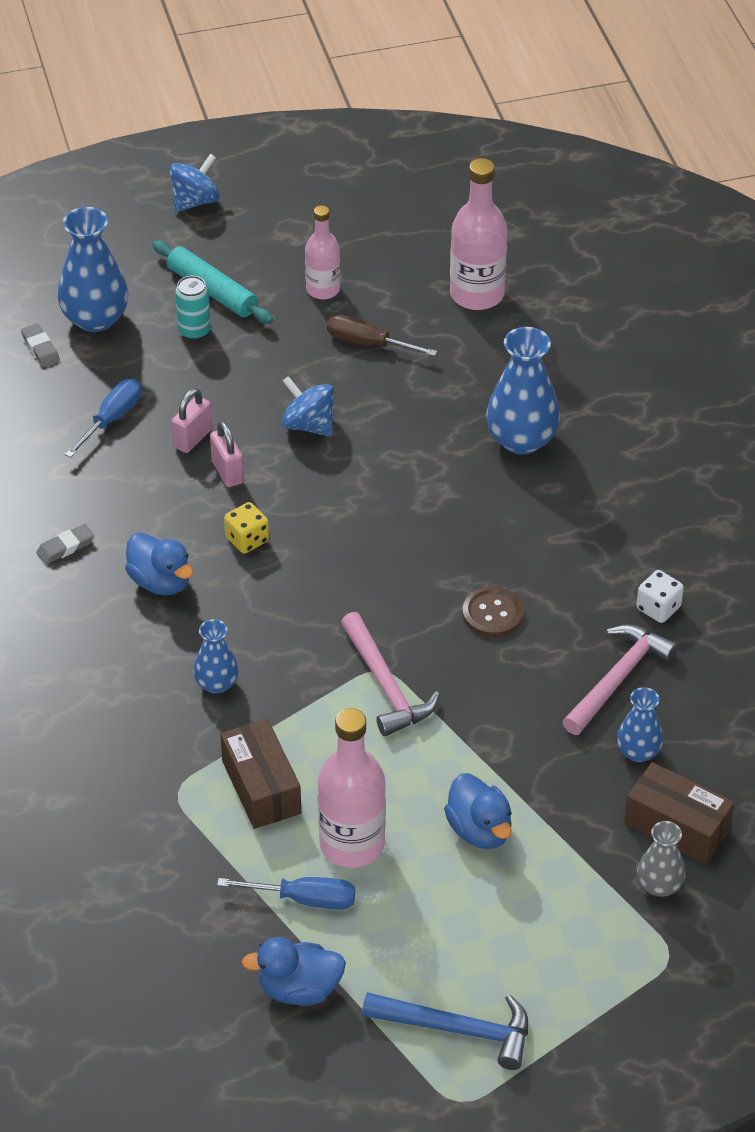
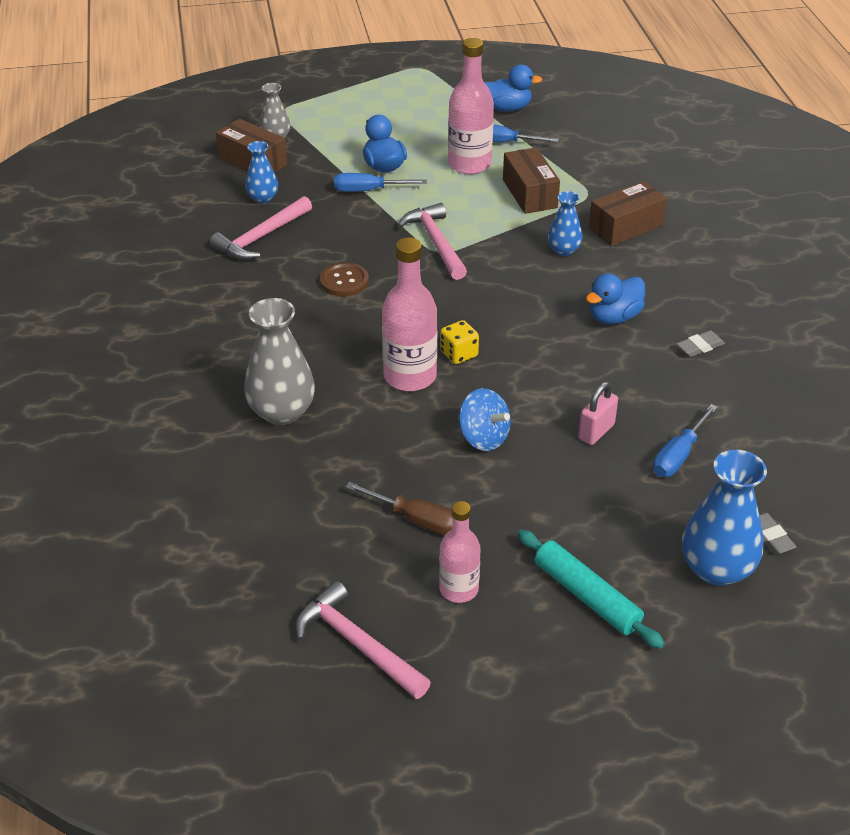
camera: 175 degrees left, 5 degrees down
blue duck [125,532,193,595] -> blue duck turned 90 degrees counterclockwise [586,273,645,324]
blue spinning top [169,153,220,212] -> none
turquoise can [175,276,211,340] -> none
pink padlock [210,421,244,487] -> none
yellow dice [224,502,269,554] -> yellow dice moved to [440,320,479,364]
blue hammer [362,992,528,1070] -> none
pink bottle [450,158,508,310] -> pink bottle moved to [382,237,437,391]
blue vase [486,327,560,455] -> grey vase [244,298,315,425]
white dice [636,570,684,623] -> none
none -> pink hammer [296,581,431,699]
none -> blue screwdriver [334,173,427,192]
none -> brown box [589,181,667,246]

